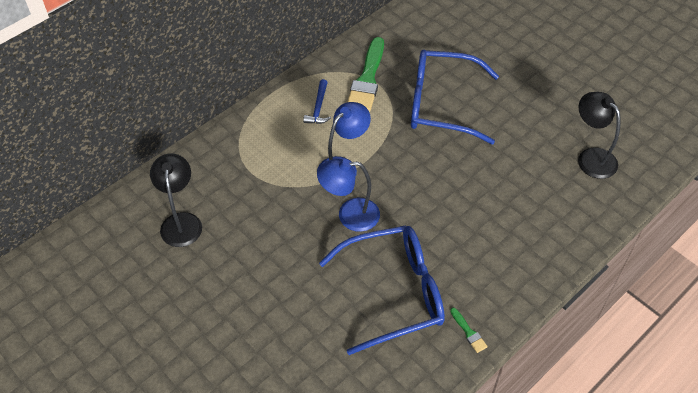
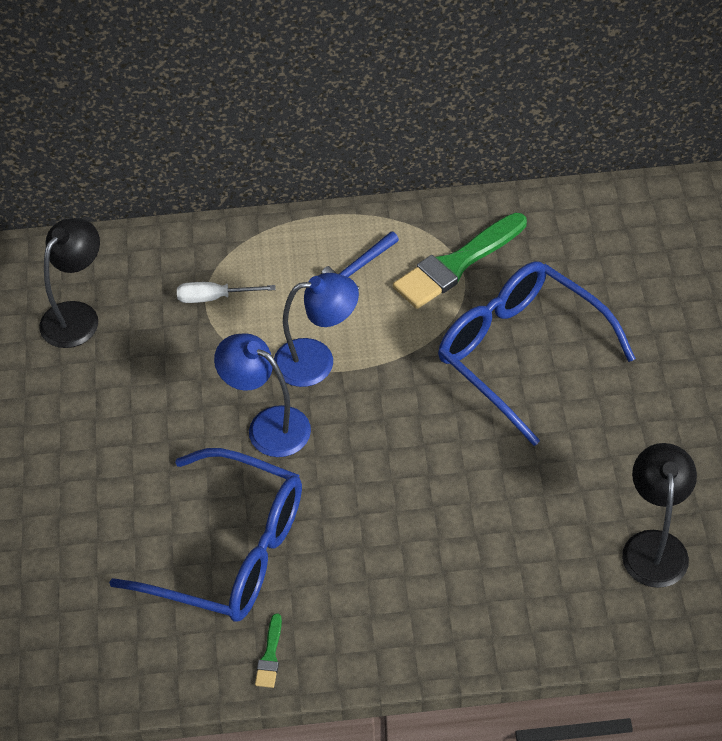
camera: 40 degrees right, 0 degrees up
none -> white screwdriver [177,282,276,303]

